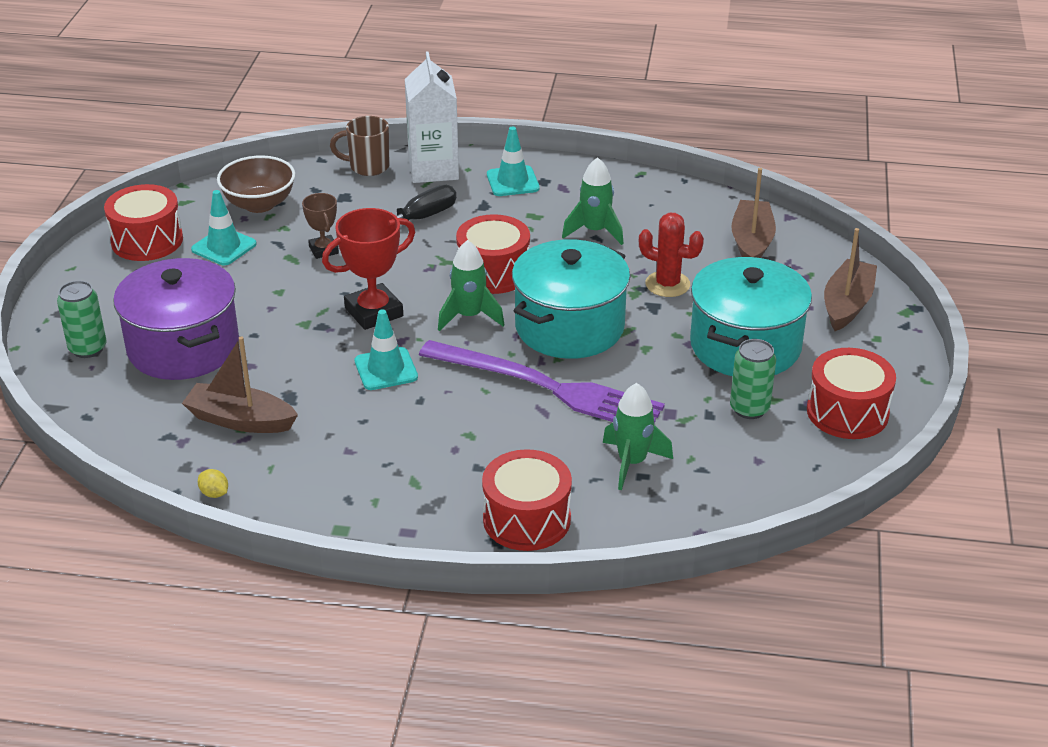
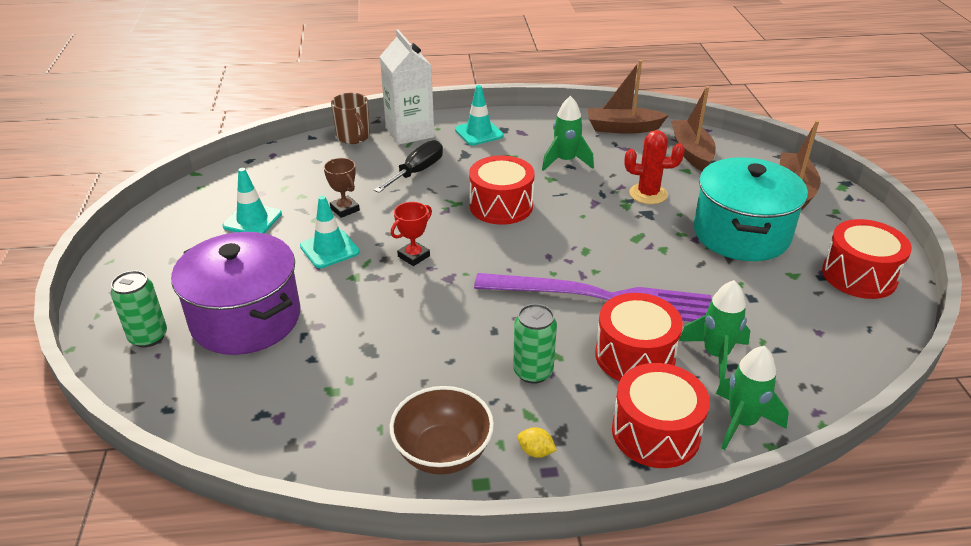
camera: 15 degrees left, 0 degrees up
red drum [104,184,183,261] -> red drum moved to [595,293,683,381]
brown boat [182,336,298,433] -> brown boat moved to [588,60,669,134]
yellow lemon [198,469,228,498] -> yellow lemon moved to [518,427,557,458]
brown bowl [217,155,295,213] -> brown bowl moved to [390,386,494,475]
red trophy [322,208,415,330] -> red trophy [391,202,432,266], size x0.58
brown mug [330,116,390,176] -> brown mug turned 105 degrees counterclockwise [331,93,370,144]
turquoise traffic cone [355,309,418,390] -> turquoise traffic cone moved to [300,196,360,268]
green rocket [438,240,505,331] -> green rocket moved to [716,346,789,450]
turquoise pot [512,239,630,359] -> none
green can [730,339,776,419] -> green can moved to [513,304,557,384]

